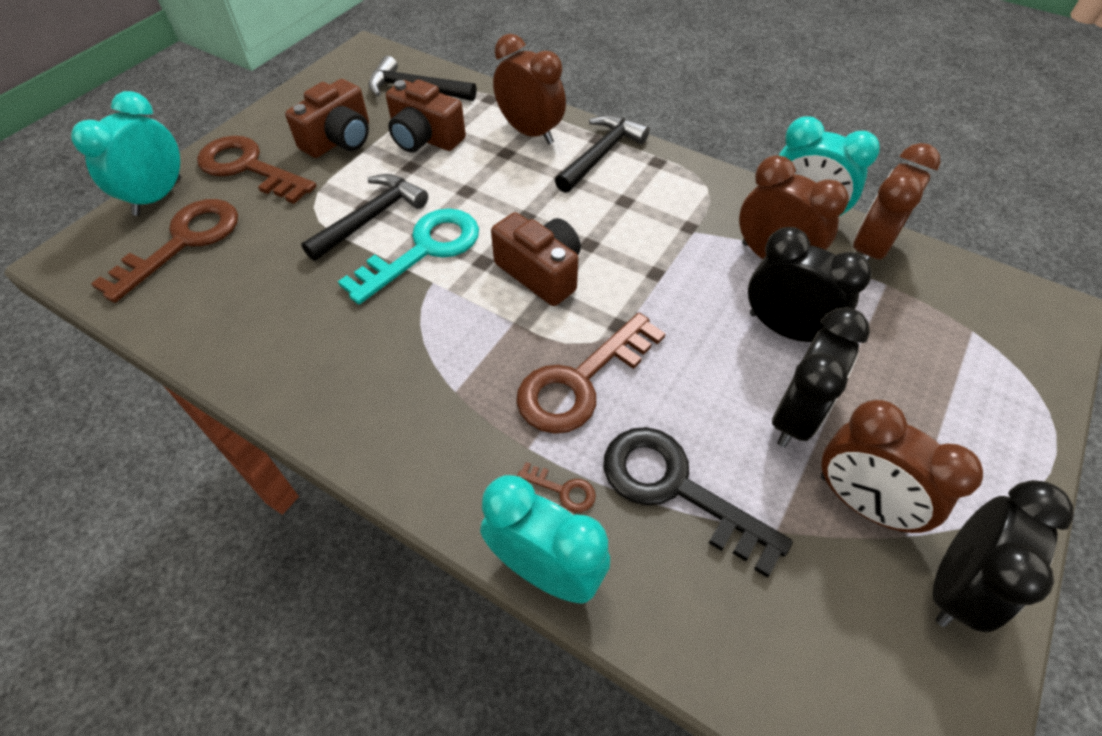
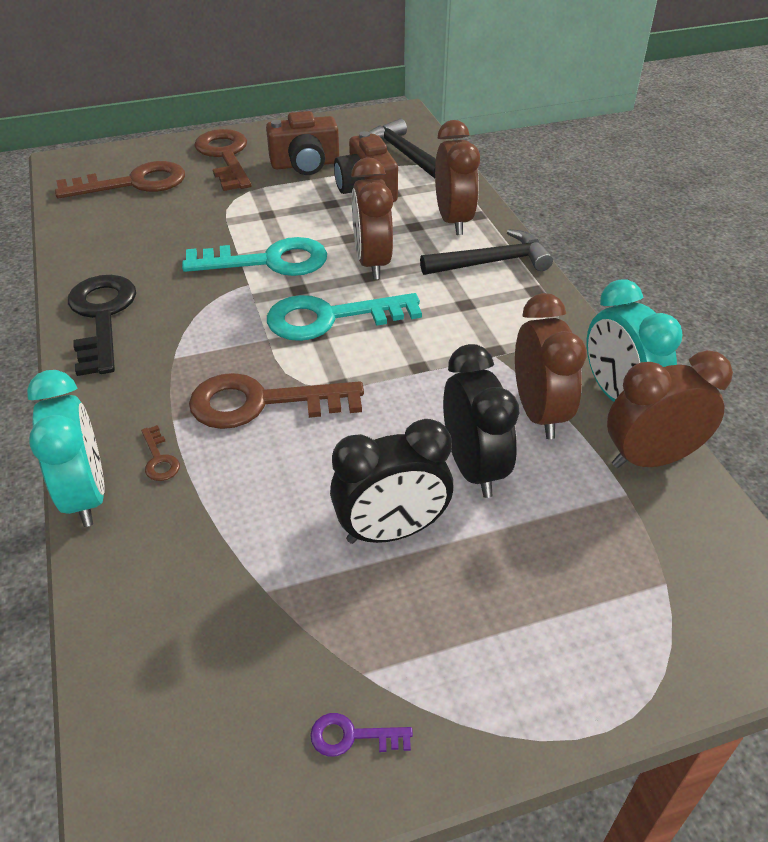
camera: 40 degrees right, 10 degrees down
turquoise clock [71,91,181,216] -> none
black hammer [301,174,428,261] -> none
brown camera [491,212,581,306] -> turquoise key [267,293,422,341]
black key [604,427,793,578] -> black key moved to [68,275,136,376]
brown clock [821,400,983,533] -> brown clock moved to [351,157,393,280]
black clock [933,480,1074,632] -> purple key [310,713,413,757]

